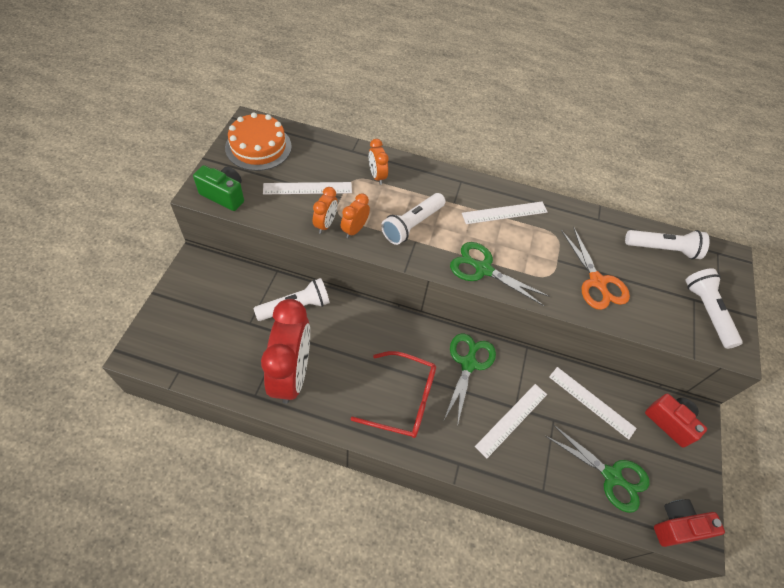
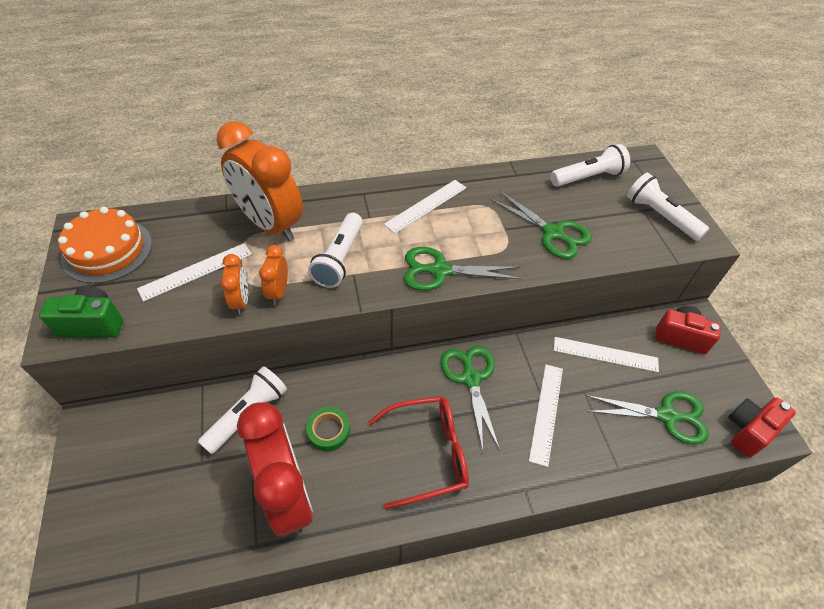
camera: 25 degrees left, 5 degrees down
orange clock [369,139,389,185] -> orange clock [217,121,303,242], size x2.20
orange scissors [561,227,630,310] -> green scissors [490,191,592,259]
none -> green tape [306,407,350,451]

